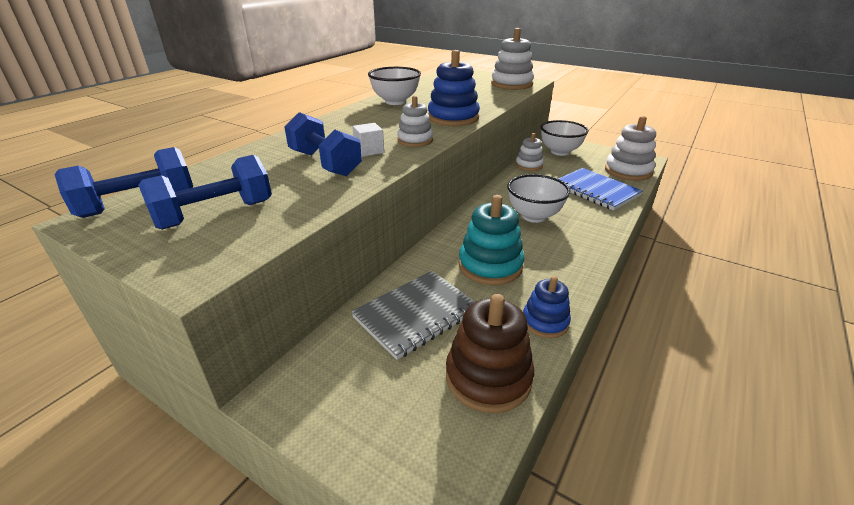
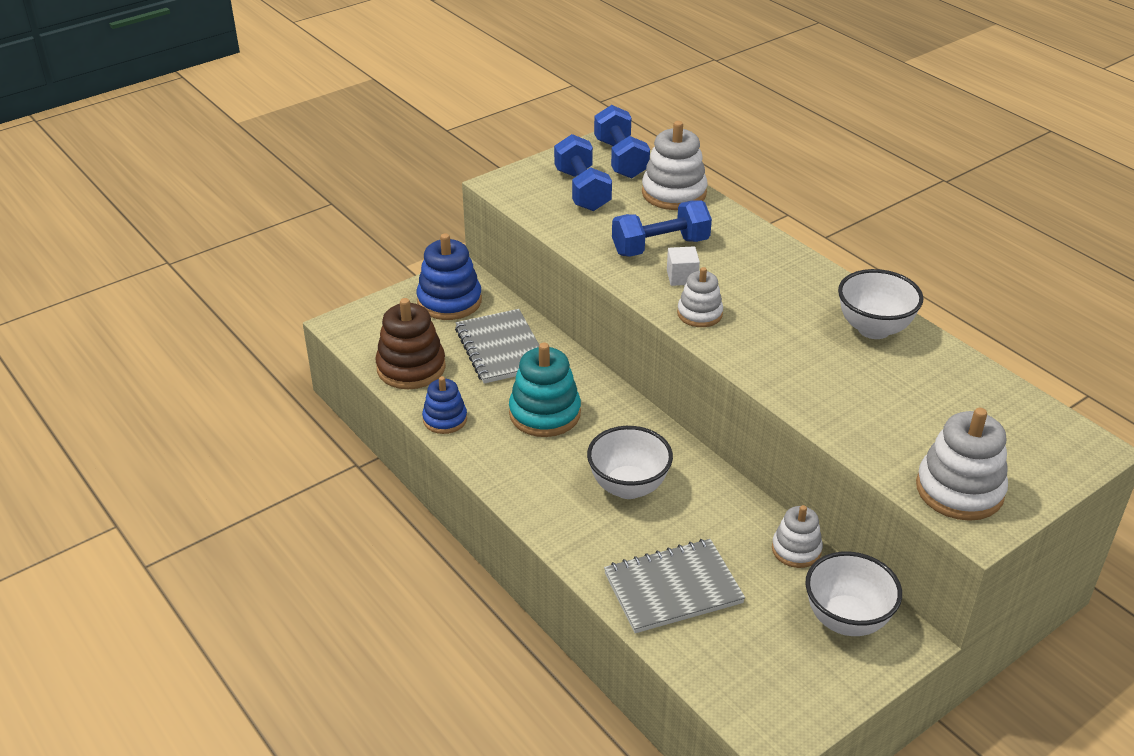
camera: 110 degrees right, 5 degrees up
blue stacking toy [428,50,480,126] -> blue stacking toy moved to [417,233,482,320]
blue notebook [558,168,643,211] -> grey notebook [604,539,745,633]
white stacking toy [605,116,656,181] -> white stacking toy moved to [642,121,707,210]

